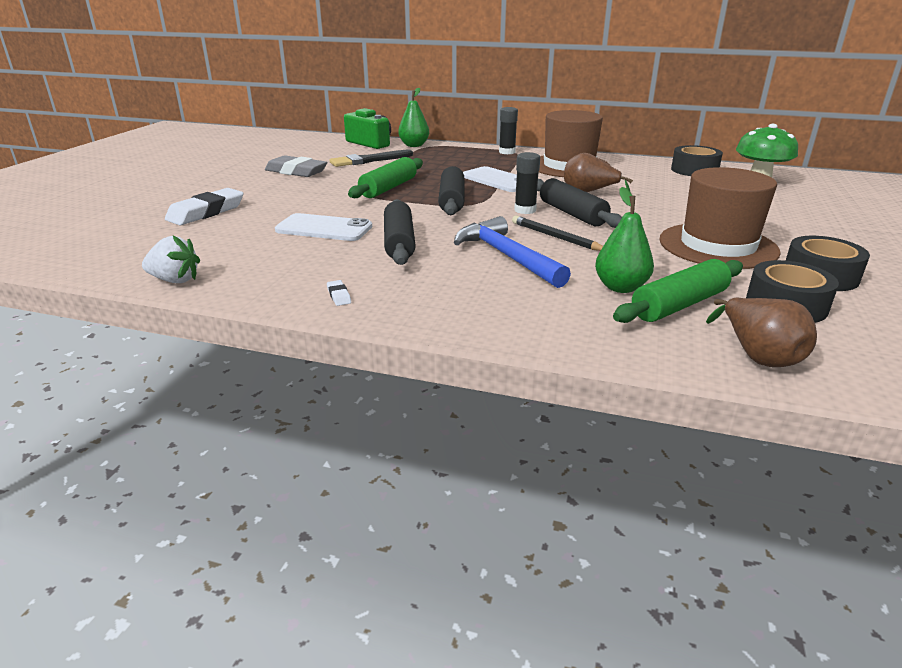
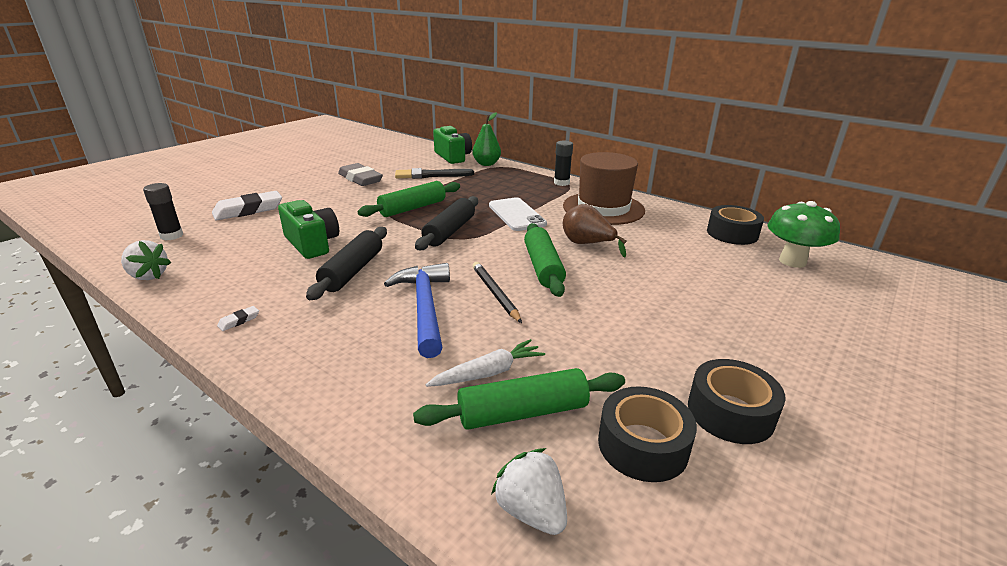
camera: 20 degrees right, 0 degrees up
white phone [275,213,372,241] -> green camera [278,200,339,259]
white eraser [327,280,351,306] -> white eraser turned 45 degrees clockwise [217,306,259,331]
black glue stick [514,152,540,214] -> black glue stick moved to [143,183,183,240]
black rolling pin [537,178,622,228] -> green rolling pin [524,223,566,297]
green pear [595,187,654,293] -> white carrot [426,339,545,387]
brown hat [659,167,781,269] -> none
brown pear [706,297,817,367] -> white strawberry [491,448,567,535]

